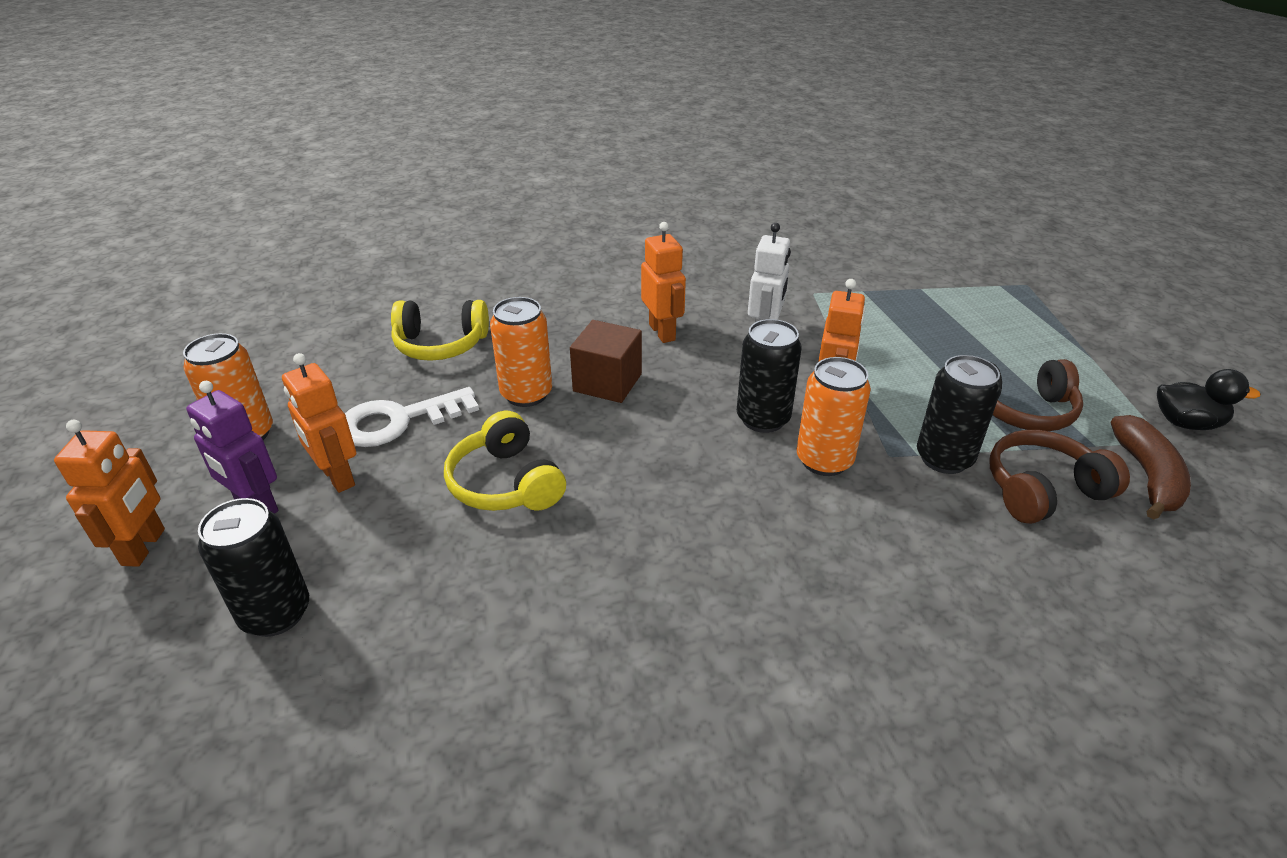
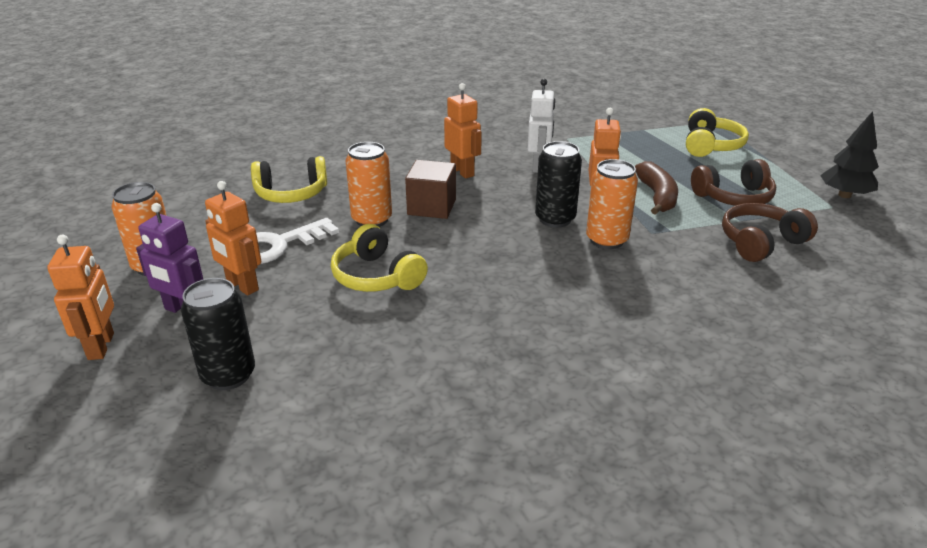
camera: 10 degrees left, 5 degrees down
black can [917,355,1001,474] -> none
brown banana [1111,415,1191,520] -> brown banana moved to [635,161,678,215]
black duck [1157,369,1260,430] -> black tree [820,111,879,198]
none -> yellow headphones [686,108,749,157]

